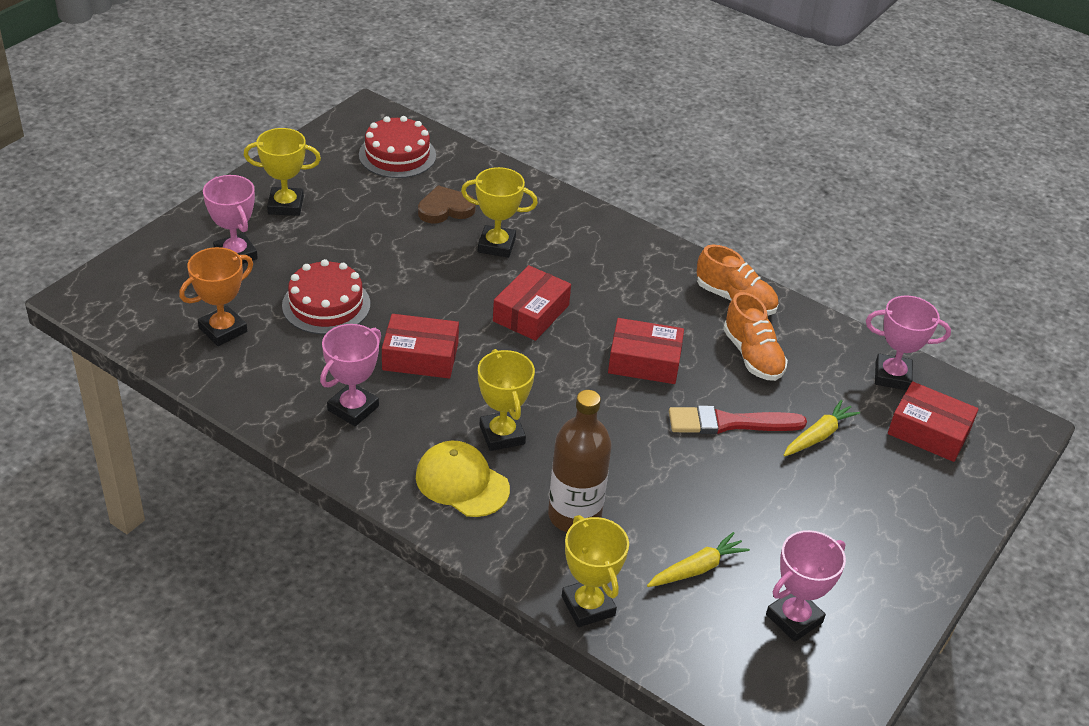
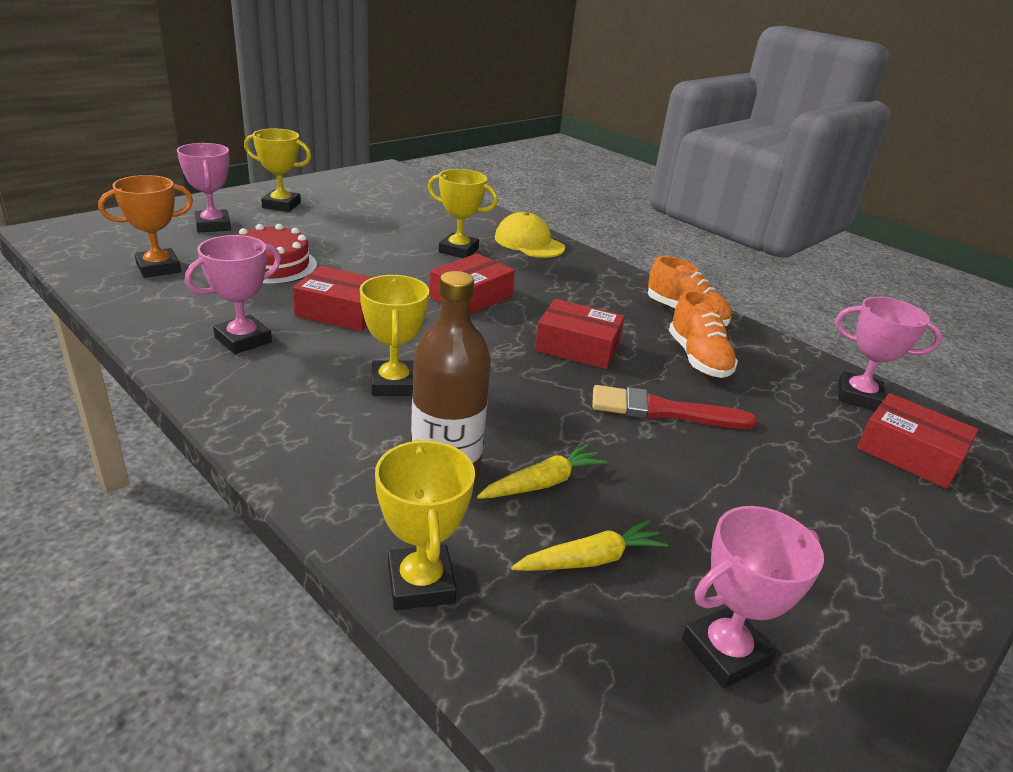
camera: 10 degrees right, 10 degrees down
red cake [359,116,436,178] -> none
yellow cap [416,441,510,517] -> yellow cap moved to [495,212,565,258]
brown heart [418,185,476,223] -> none
yellow carrot [784,400,860,456] -> yellow carrot moved to [477,444,607,499]

